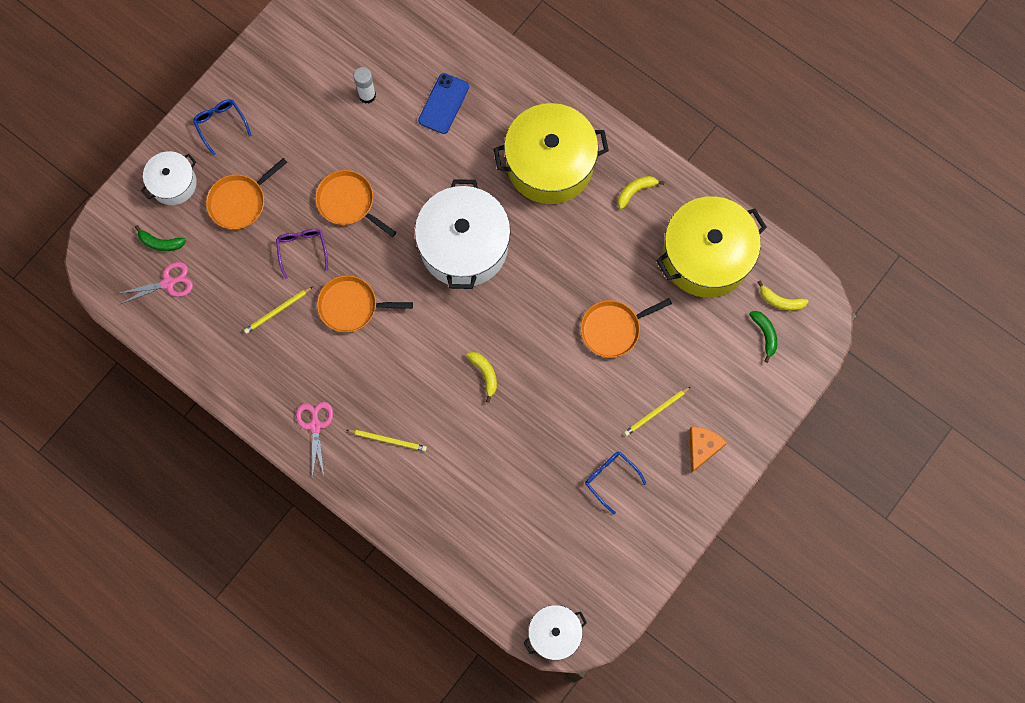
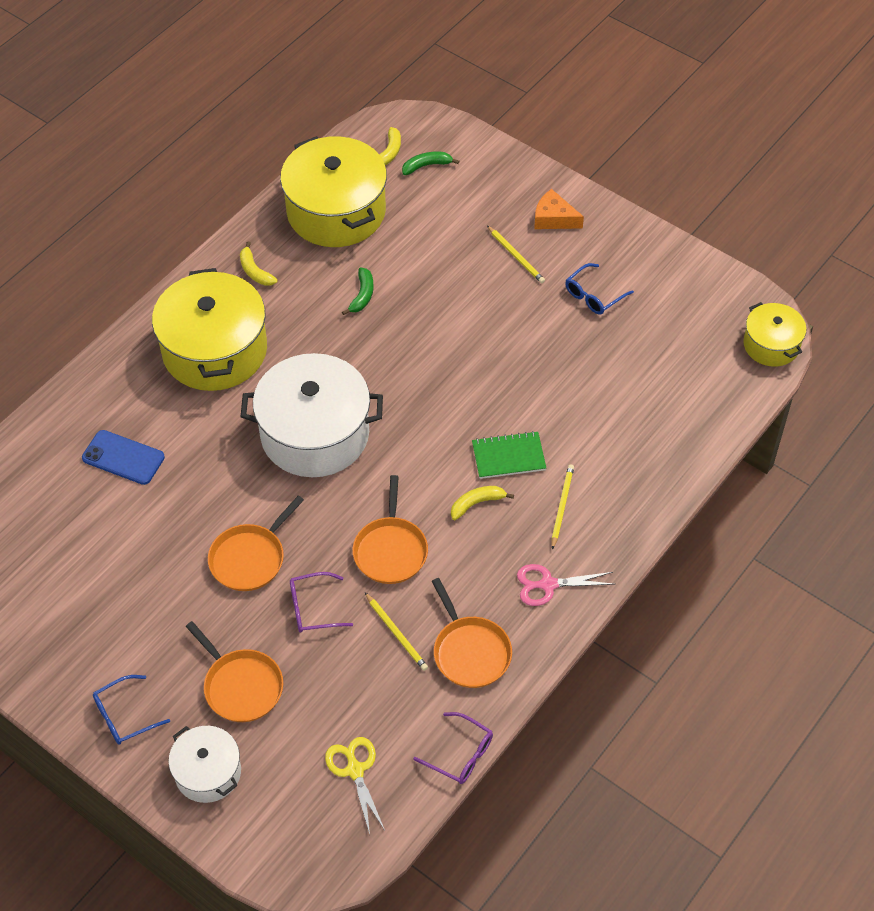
camera: 90 degrees left, 20 degrees down
pink scissors [117,262,193,304] -> yellow scissors [325,737,385,834]
green banana [135,225,186,251] -> green banana moved to [342,267,373,315]
white glue stick [353,67,376,104] -> none
yellow banana [466,352,497,403] -> yellow banana moved to [451,486,514,520]
white pot [523,605,587,660] -> yellow pot [743,302,807,367]
orange pan [581,298,672,358] -> orange pan moved to [432,578,512,688]
none -> purple glasses [413,712,493,784]
none -> green notebook [472,431,546,479]

